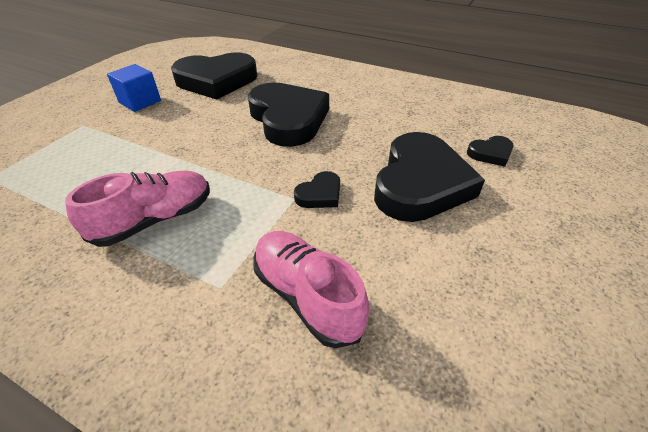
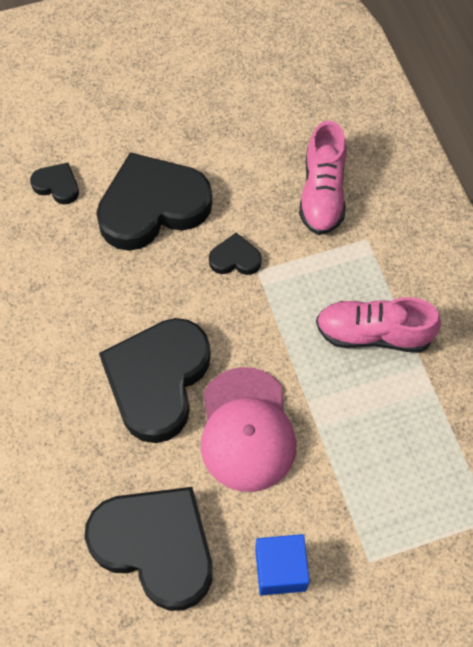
camera: 135 degrees left, 20 degrees up
none -> pink cap [201,367,296,492]

